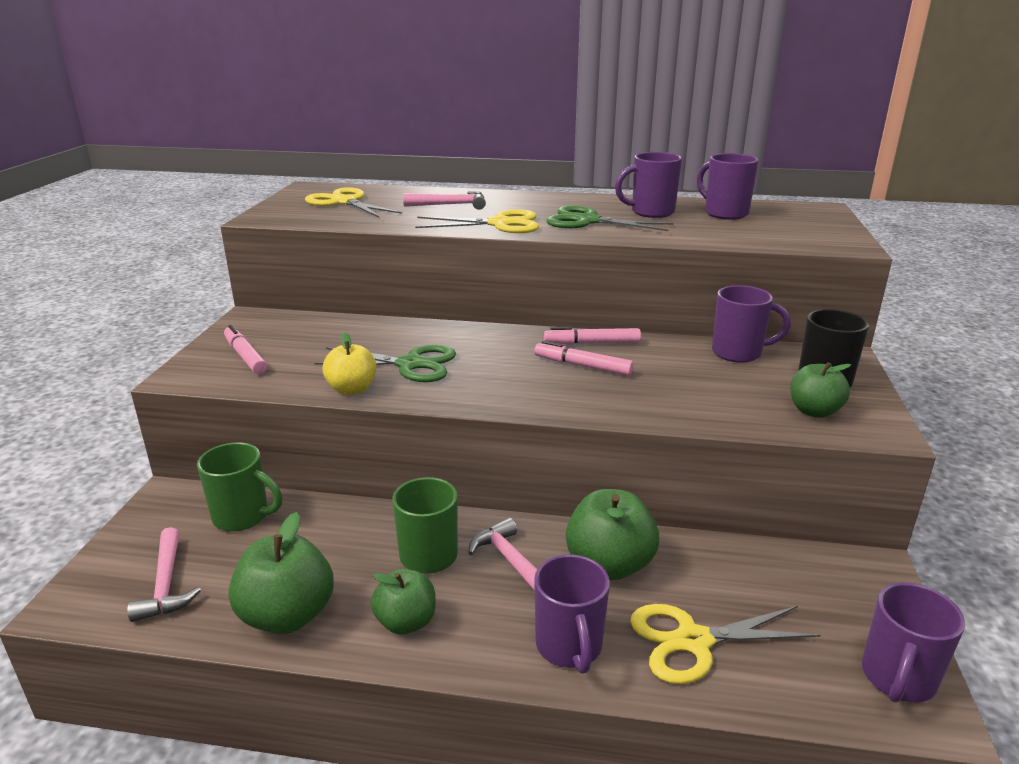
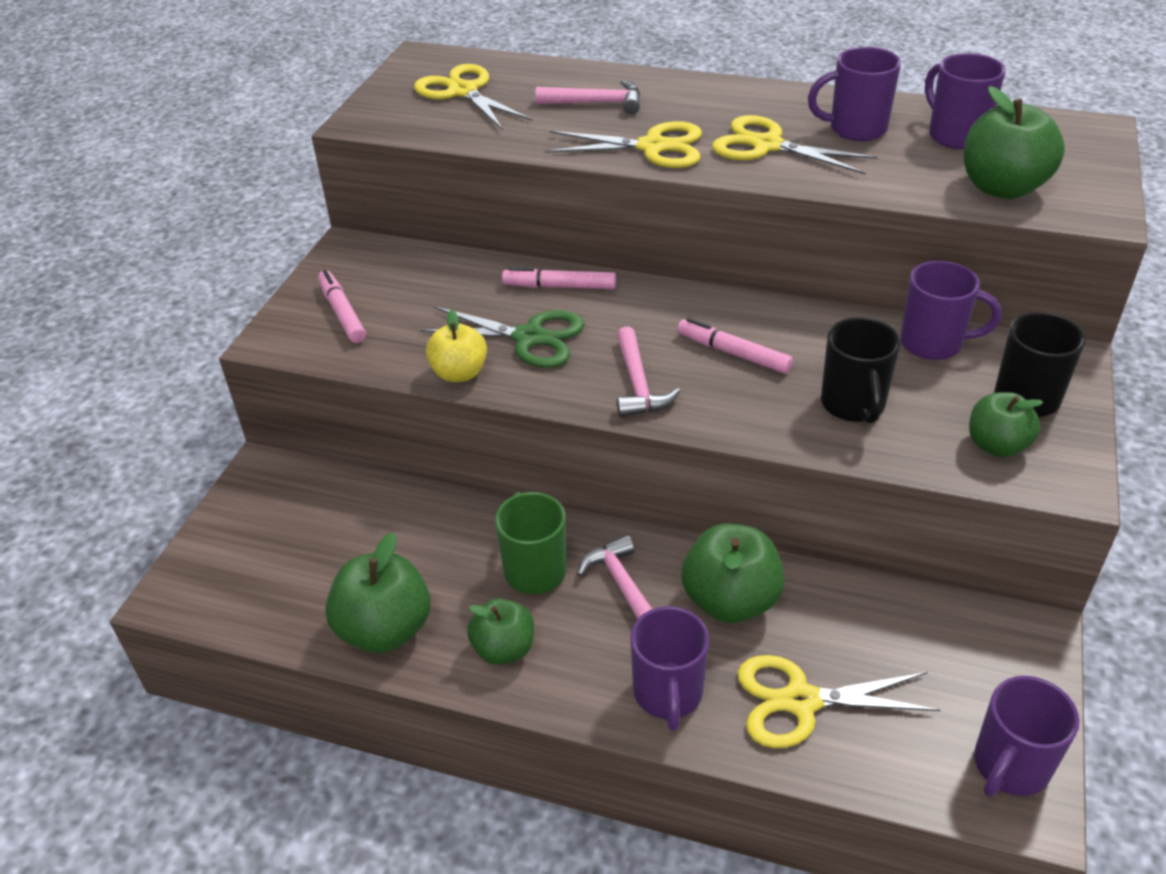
camera: 10 degrees right, 15 degrees up
pink hammer [127,527,201,622] -> pink hammer moved to [617,326,680,417]
green mug [197,442,282,531] -> none
pink marker [544,327,641,345] -> pink marker moved to [502,267,616,289]
green scissors [546,206,673,231] -> yellow scissors [712,115,878,174]
none -> black mug [821,317,901,424]
none -> green apple [964,86,1065,199]

